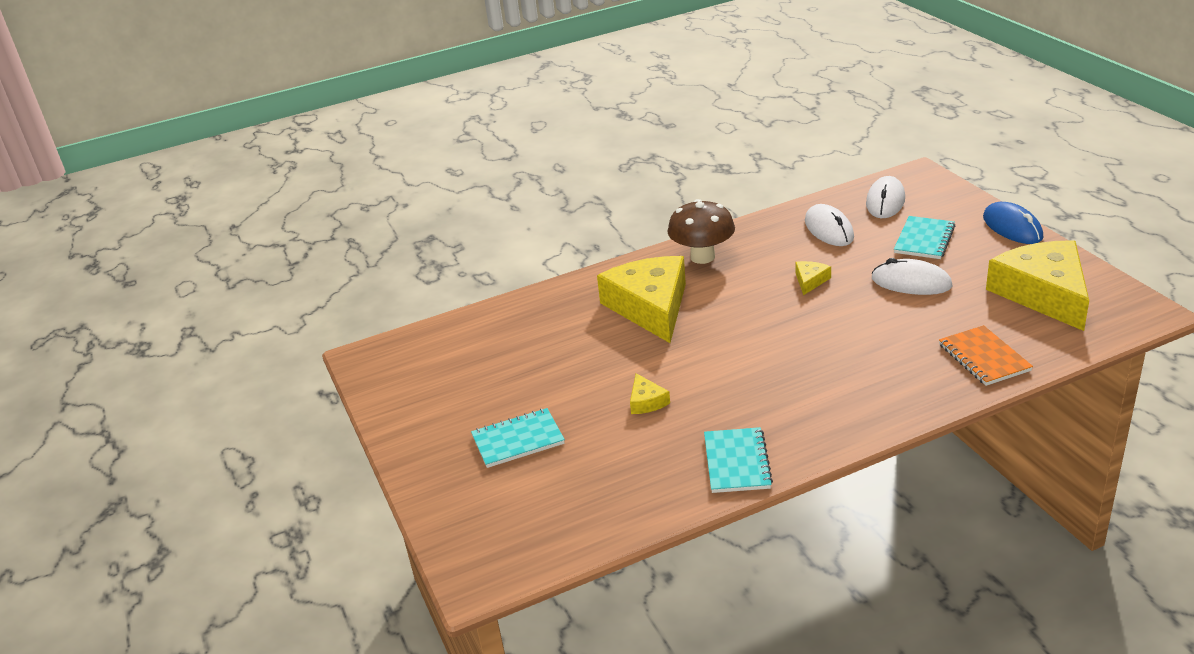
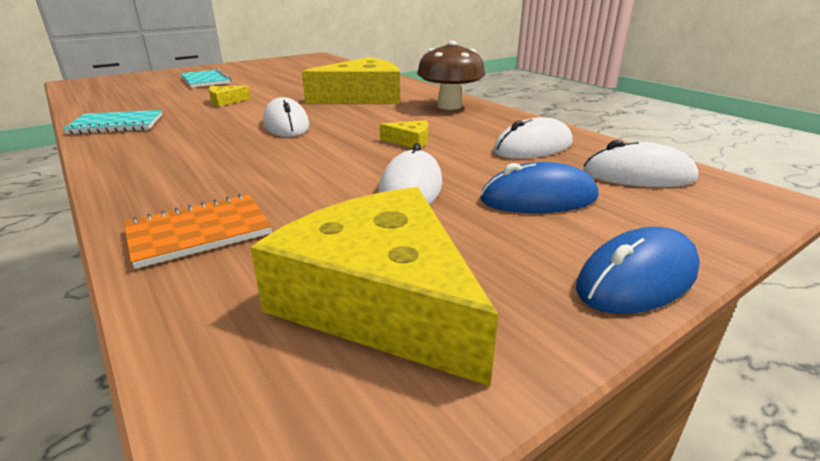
camera: 75 degrees right, 5 degrees down
turquoise notebook [894,216,955,259] -> blue mouse [480,162,599,213]
yellow cheese [986,240,1089,331] -> yellow cheese turned 105 degrees counterclockwise [250,187,499,386]
none -> white mouse [263,97,309,137]

